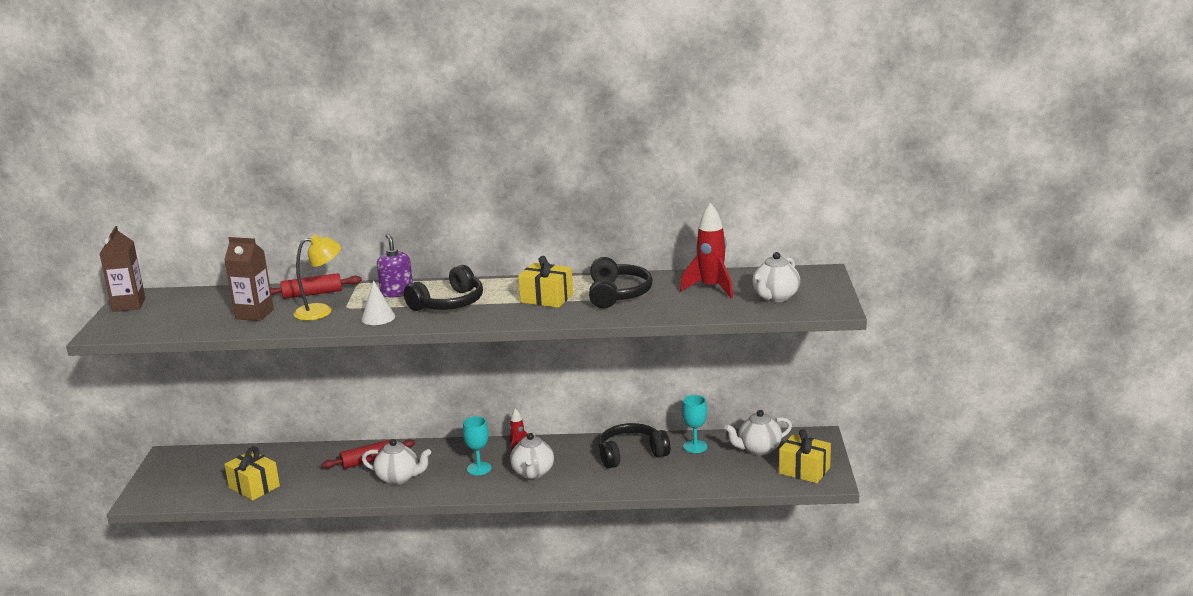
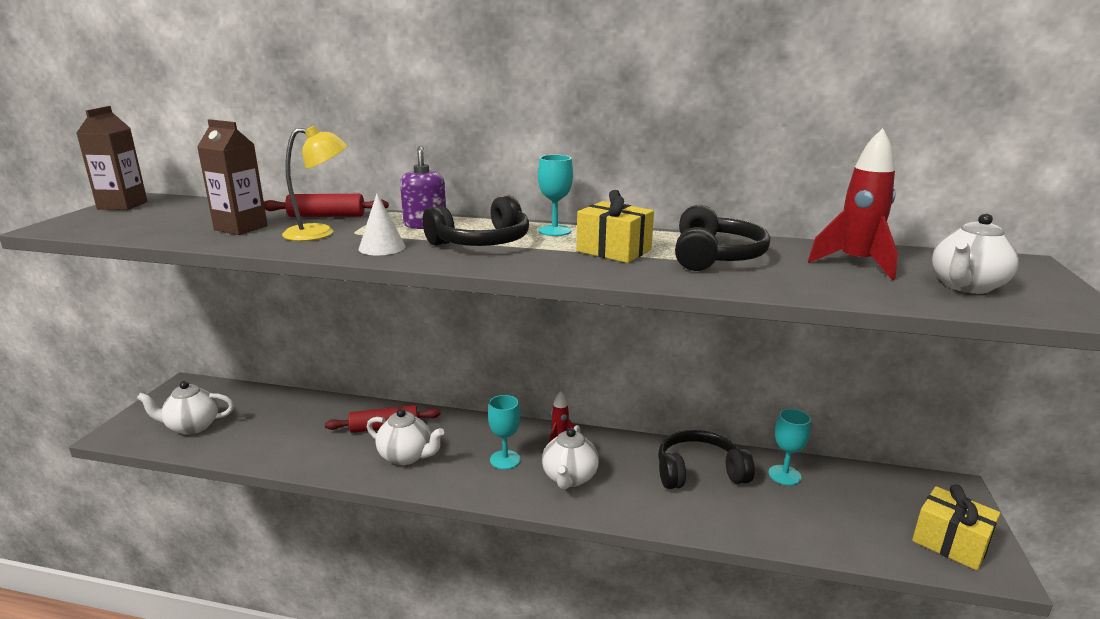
camera: 10 degrees right, 0 degrees up
yellow gift [224,446,280,501] -> none
white teapot [725,410,792,455] -> white teapot moved to [137,381,234,435]
none -> turquoise goblet [538,155,573,236]

